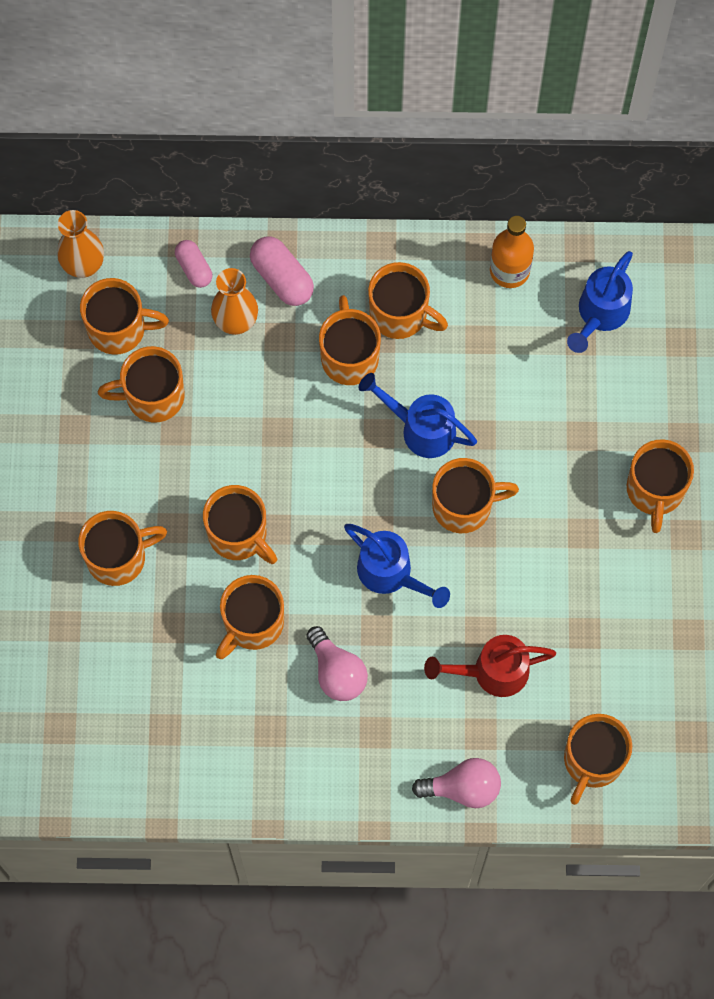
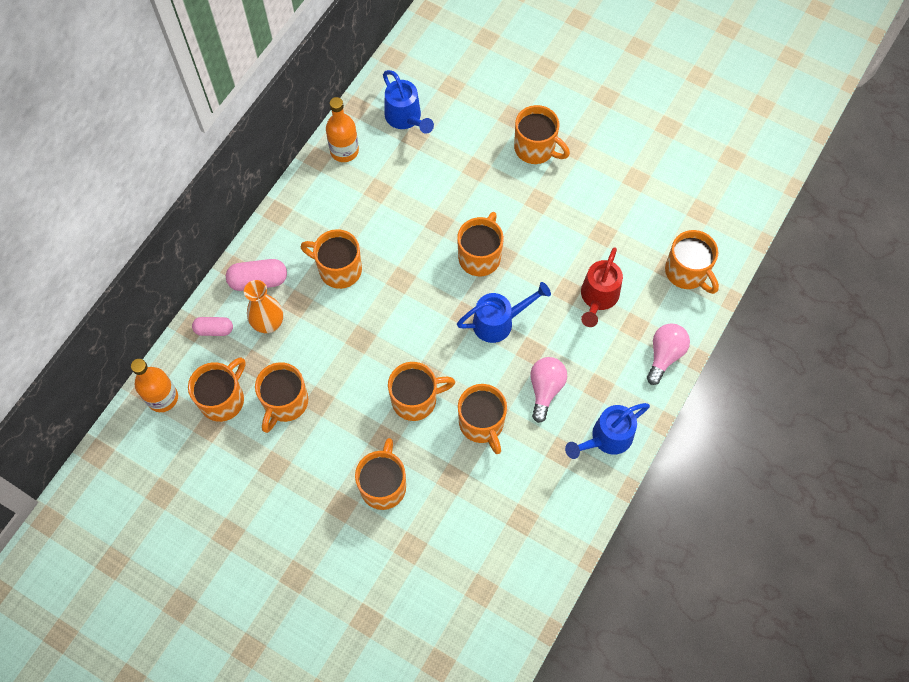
camera: 60 degrees left, 5 degrees down
orange vase [57,210,104,278] -> orange bottle [131,359,178,412]
pink light bulb [306,626,368,701] -> pink light bulb turned 75 degrees counterclockwise [530,357,567,423]
blue watering can [359,373,477,458] -> blue watering can moved to [565,403,650,459]
orange mug [368,262,448,339] -> none

